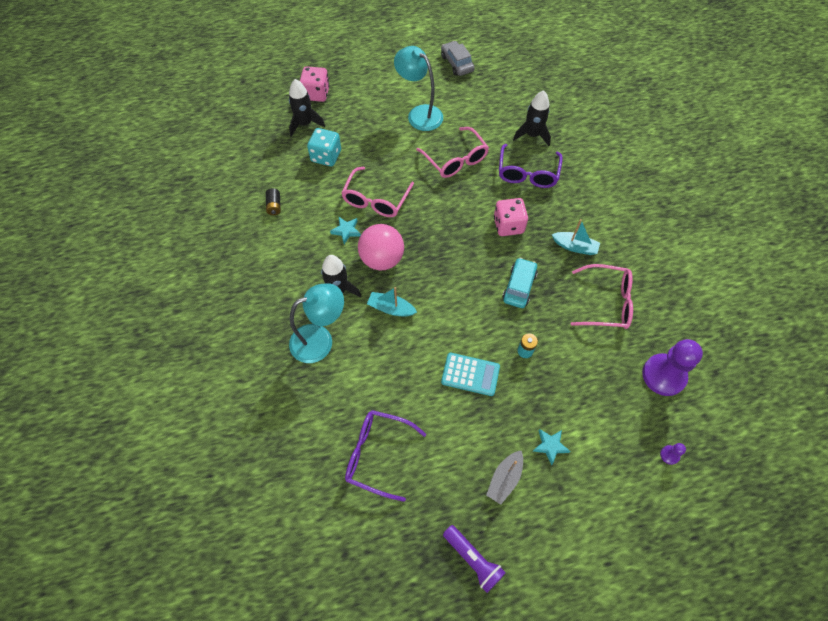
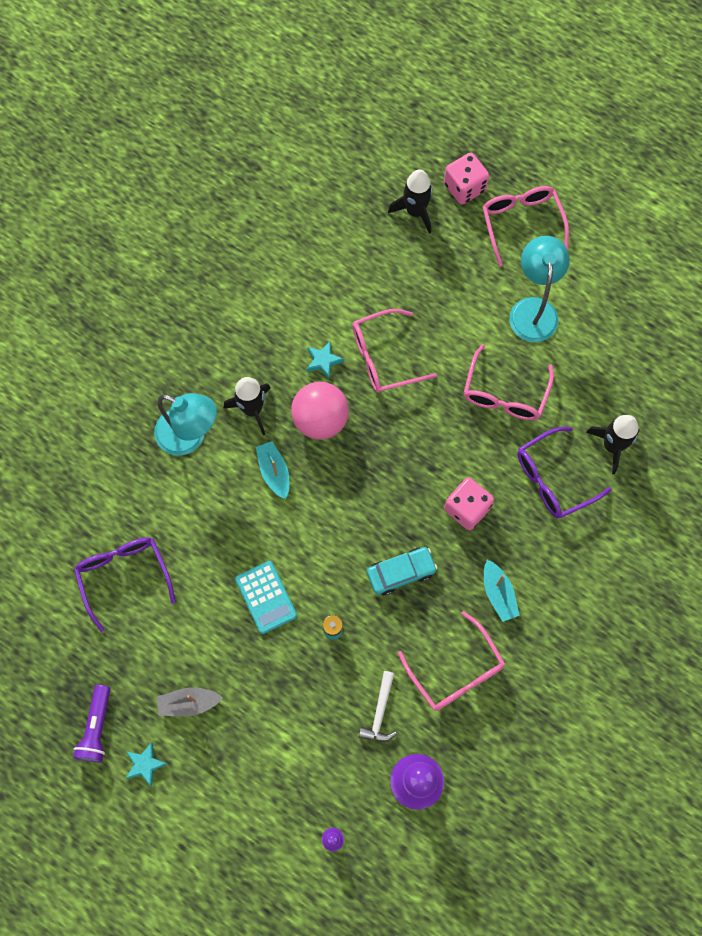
camera: 50 degrees right, 10 degrees up
black battery [266,188,281,215] -> none
turquoise dice [307,128,341,166] -> none
grey car [441,41,475,76] -> none
turquoise star [533,429,570,465] -> turquoise star moved to [125,742,167,787]
none -> white hammer [359,671,397,742]
none -> pink glasses [483,186,569,267]

